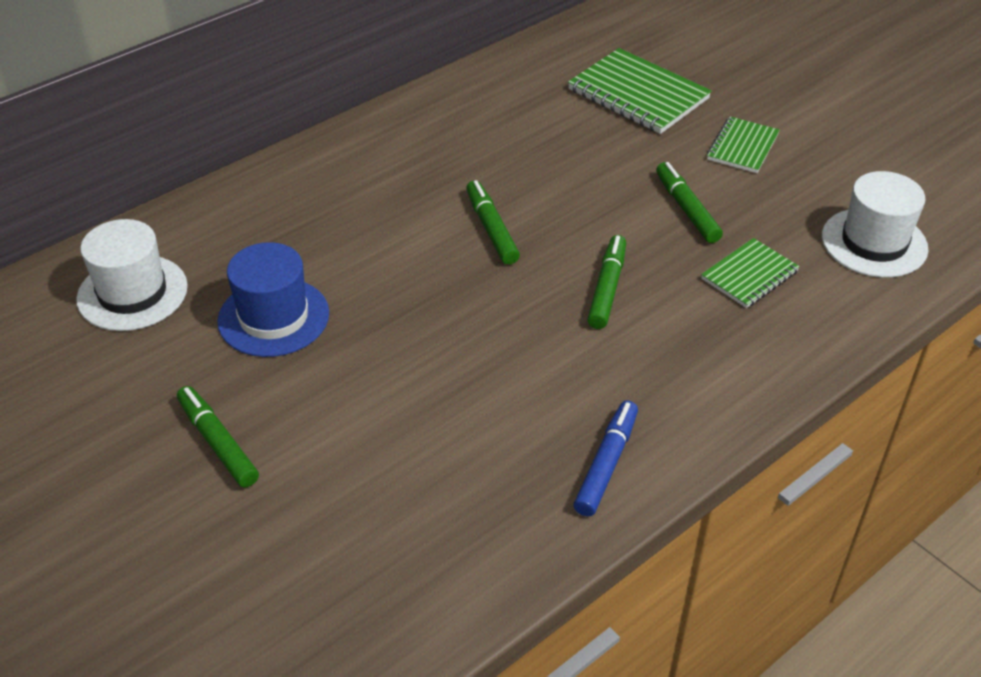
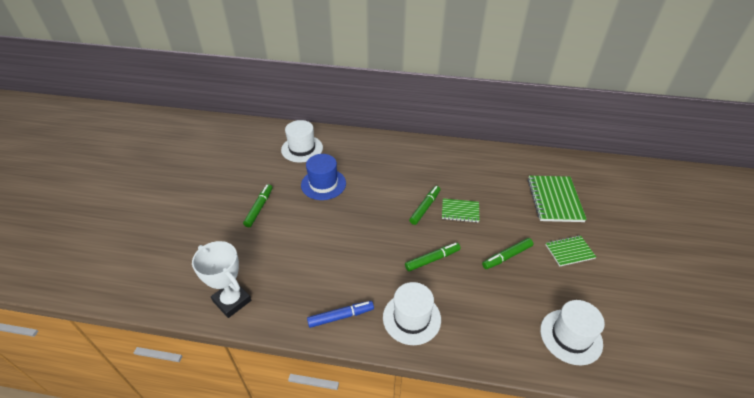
camera: 50 degrees right, 0 degrees up
green marker [656,162,723,243] -> green marker turned 150 degrees counterclockwise [482,238,533,269]
green notebook [701,238,800,308] -> green notebook moved to [442,198,480,223]
none -> white trophy [192,241,251,318]
none -> white hat [383,282,441,345]

